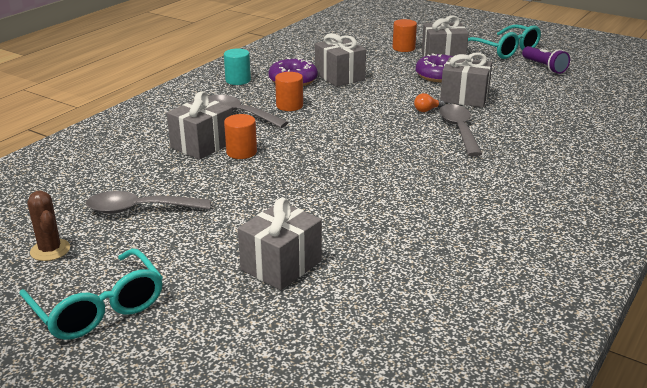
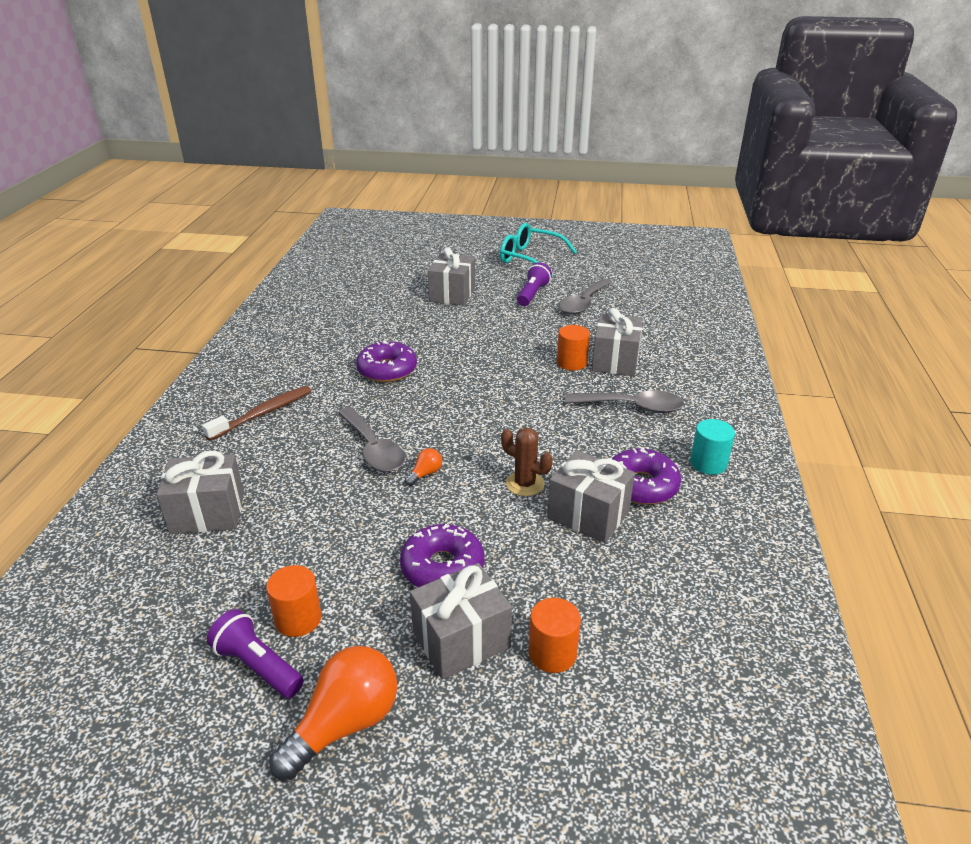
camera: 155 degrees right, 5 degrees up
brown cactus [28,191,70,261] -> brown cactus moved to [501,428,553,496]
grey spoon [86,191,211,214] -> grey spoon turned 150 degrees clockwise [559,279,613,314]
orange cylinder [275,72,303,111] -> orange cylinder moved to [266,565,322,637]
grey gift [440,52,492,107] -> grey gift moved to [156,451,244,534]
turquoise glasses [468,24,541,59] -> orange light bulb [270,646,397,780]
none -> brown toothbrush [202,386,311,441]
none -> purple donut [356,340,417,382]
none -> purple flashlight [517,262,552,306]

